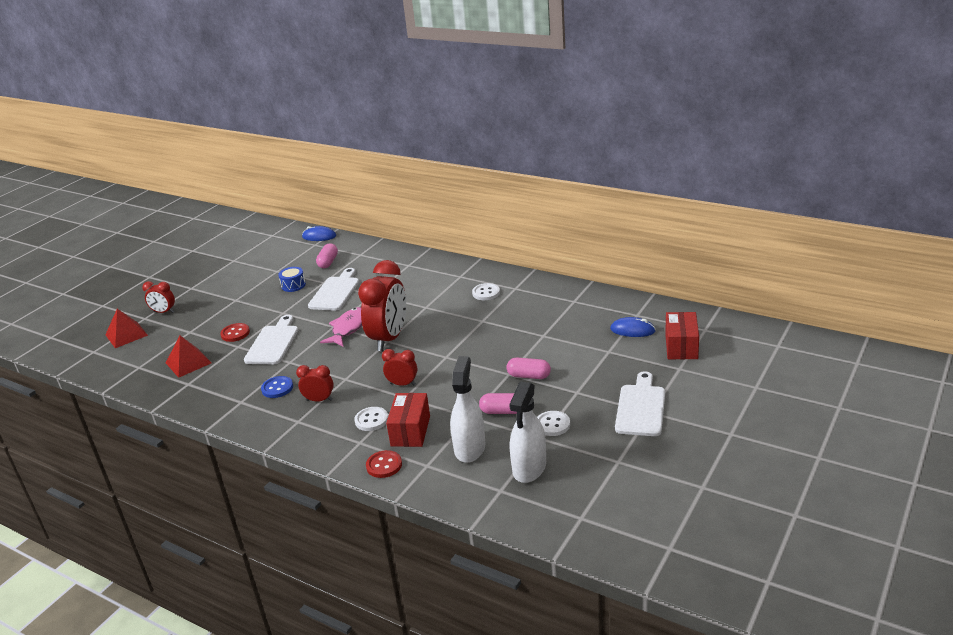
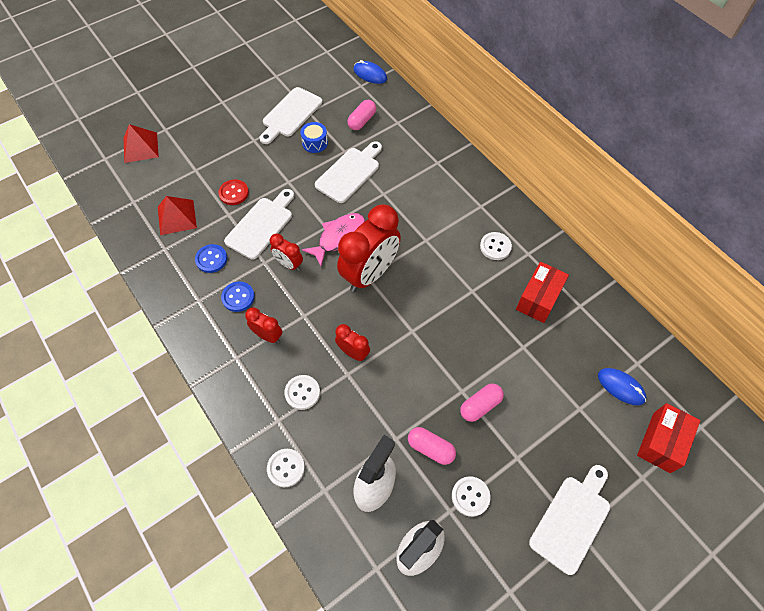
camera: 20 degrees right, 30 degrees up
red clock [142,281,175,313] -> red clock moved to [270,233,303,271]
red button [366,450,402,478] -> white button [267,449,305,487]
red box [386,393,430,447] -> red box moved to [516,262,569,323]
pink capsule [506,358,551,379] -> pink capsule turned 75 degrees counterclockwise [460,384,504,422]
none -> blue button [195,244,227,273]
none -> white cutting board [259,87,322,144]

